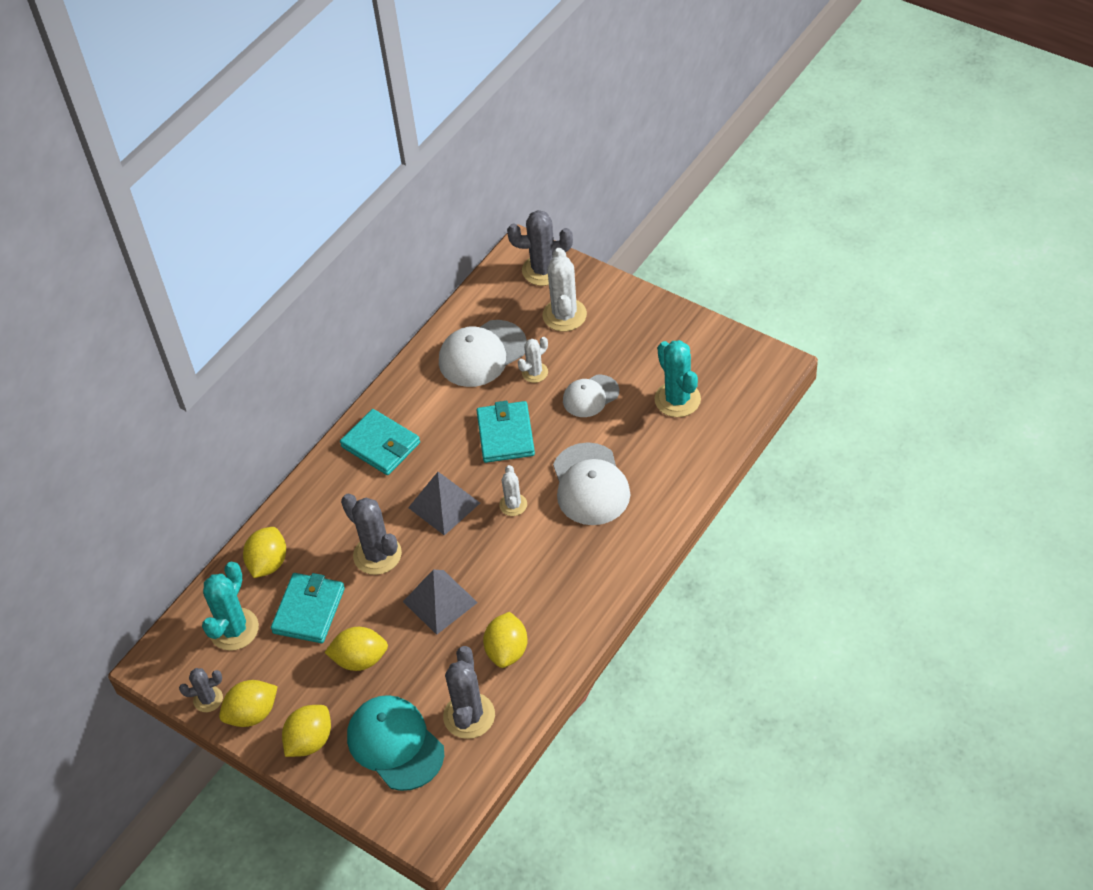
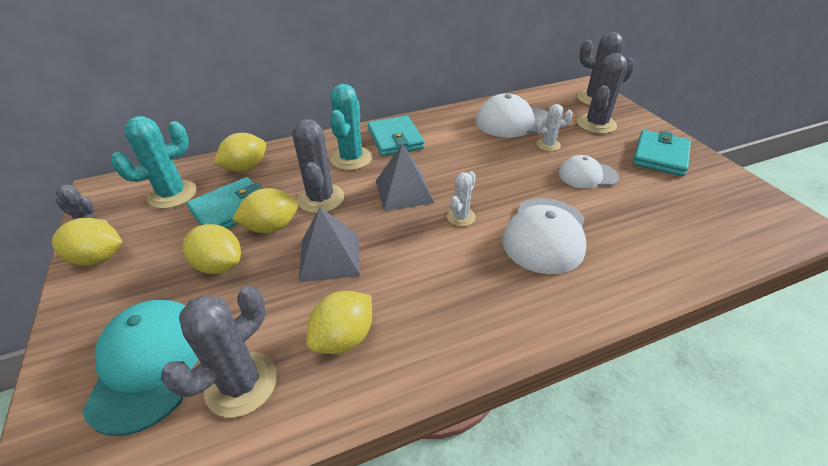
camera: 30 degrees right, 10 degrees down
yellow lemon [282,705,331,757] -> yellow lemon moved to [232,188,298,233]
turquoise wallet [476,401,535,463] -> turquoise wallet moved to [633,130,691,176]
white cactus [543,248,587,331] -> grey cactus [577,53,627,134]
turquoise cactus [654,340,701,417] -> turquoise cactus moved to [330,84,372,170]

